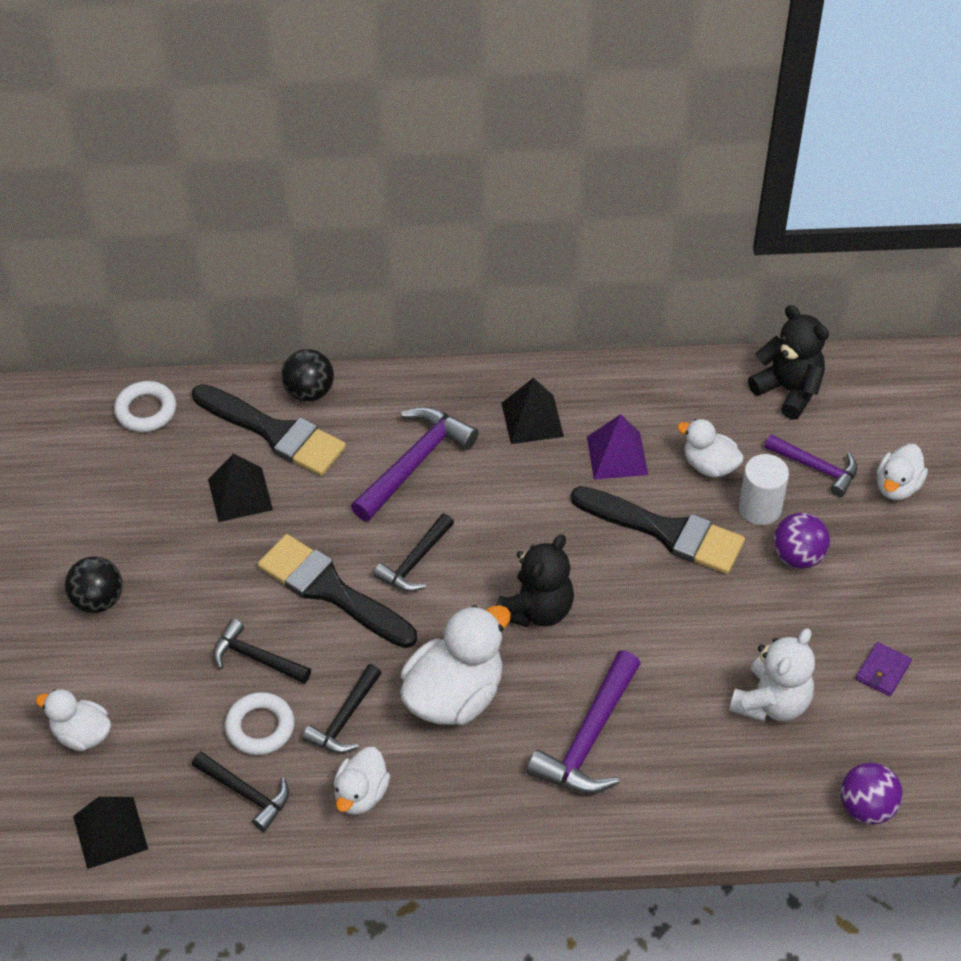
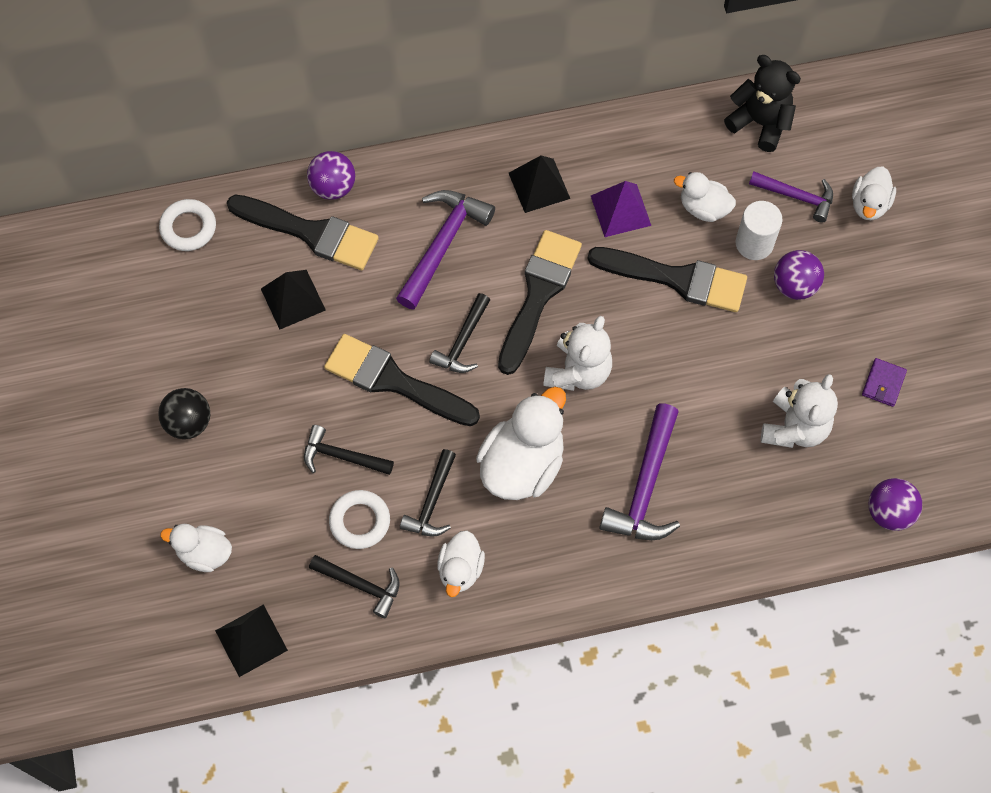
camera: 10 degrees left, 15 degrees up
black ball [281,349,334,402] -> purple ball [307,151,355,200]
black teddy bear [496,534,574,627] -> white teddy bear [543,316,612,391]
none -> black brush [498,230,582,375]

